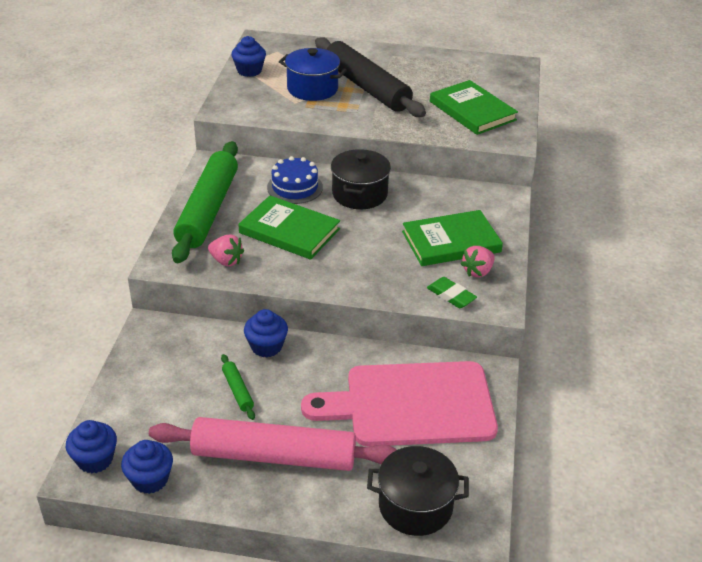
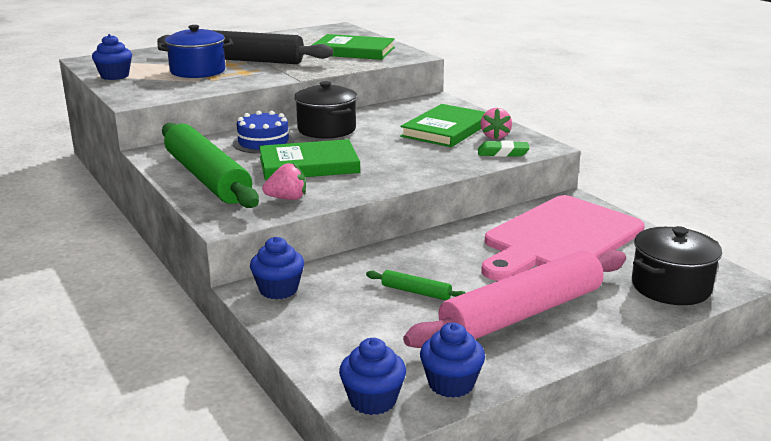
camera: 40 degrees left, 15 degrees down
blue cupcake [244,309,288,358] -> blue cupcake moved to [250,237,304,300]

